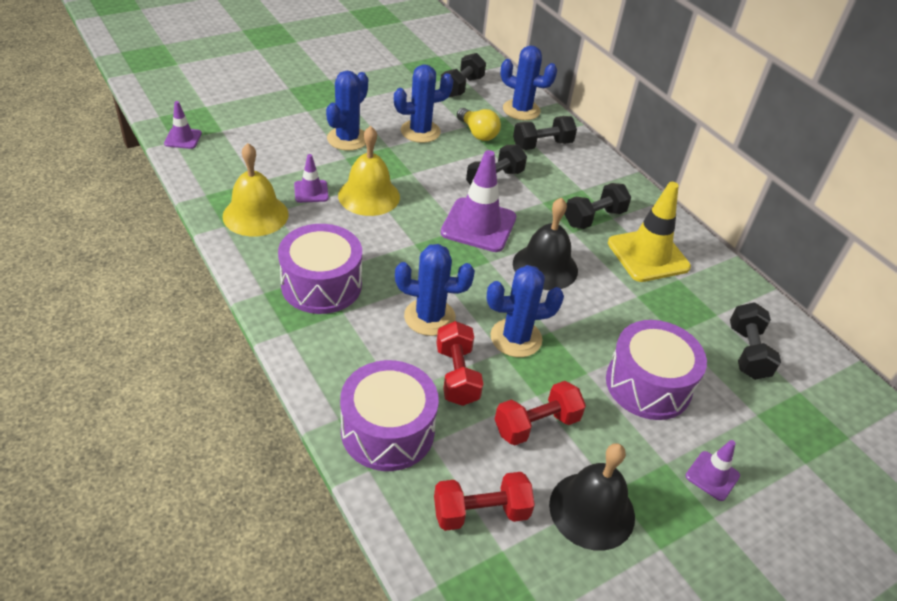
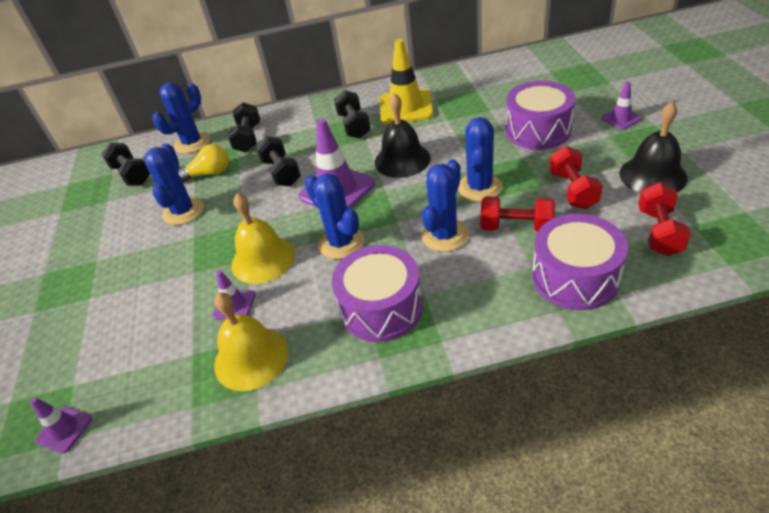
camera: 60 degrees left, 0 degrees up
blue cactus [326,71,368,151] -> blue cactus moved to [305,174,364,259]
black dumbbell [730,302,781,380] -> none

